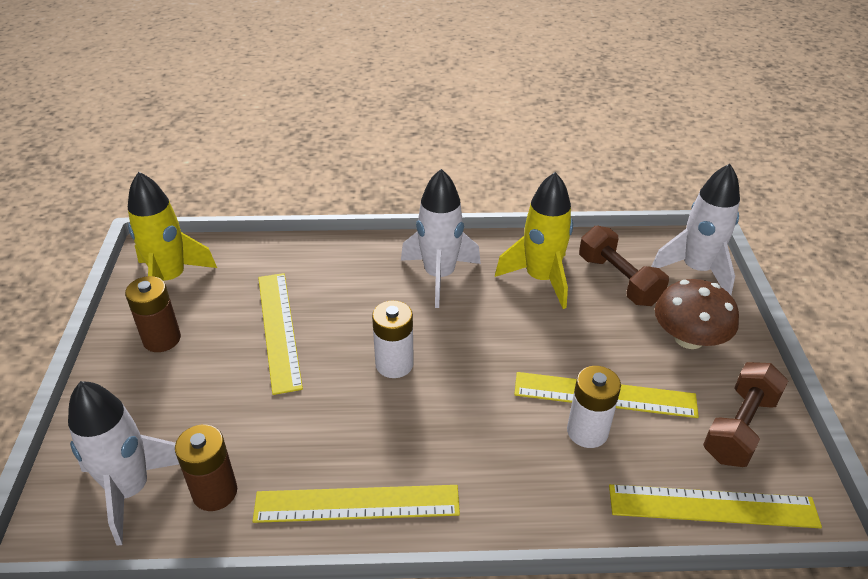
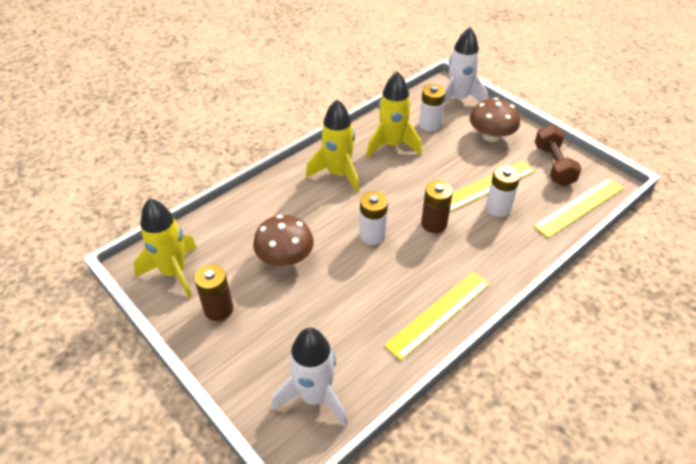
camera: 40 degrees left, 5 degrees up
brown battery [175,425,237,511] -> brown battery moved to [421,180,453,233]
yellow ruler [258,273,303,395] -> brown mushroom [253,215,314,267]
white rocket [401,169,481,308] -> yellow rocket [306,99,359,193]
brown dumbbell [579,225,669,306] -> white battery [419,84,446,131]

